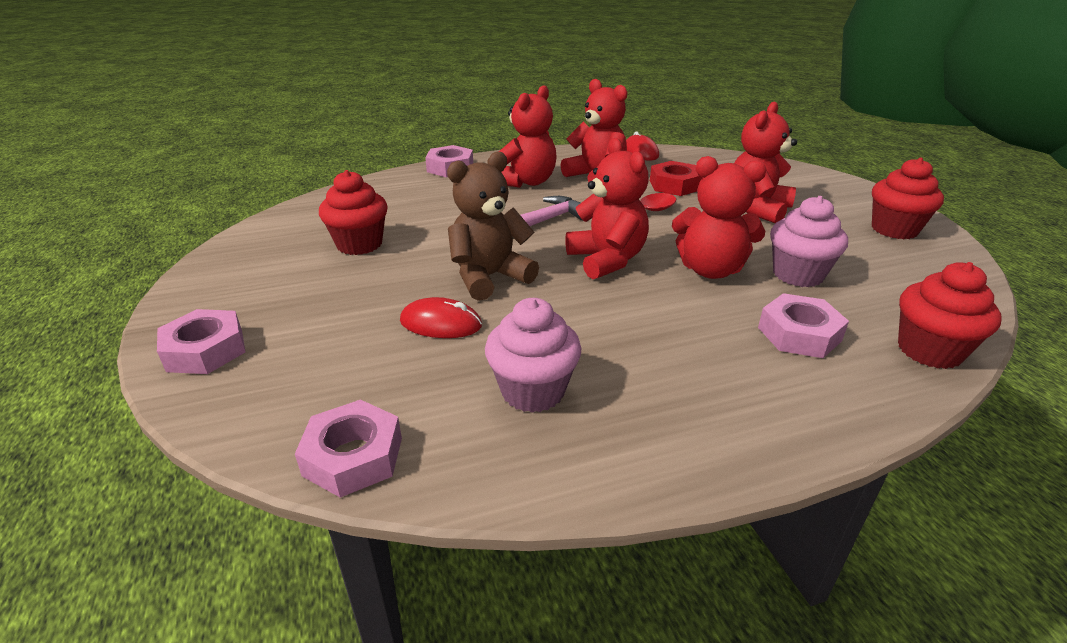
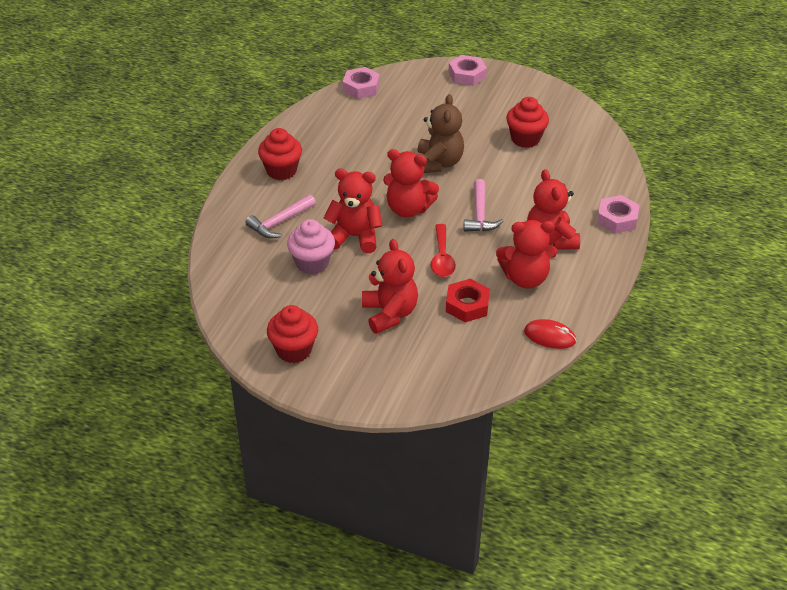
camera: 130 degrees right, 10 degrees up
red mouse [400,297,482,338] -> none
pink cupcake [485,298,581,413] -> none
red teddy bear [672,156,766,279] -> red teddy bear turned 45 degrees clockwise [324,168,383,253]
pink nut [758,293,849,358] -> pink hammer [245,194,316,238]
red cupcake [898,262,1002,369] -> red cupcake moved to [258,128,302,180]

